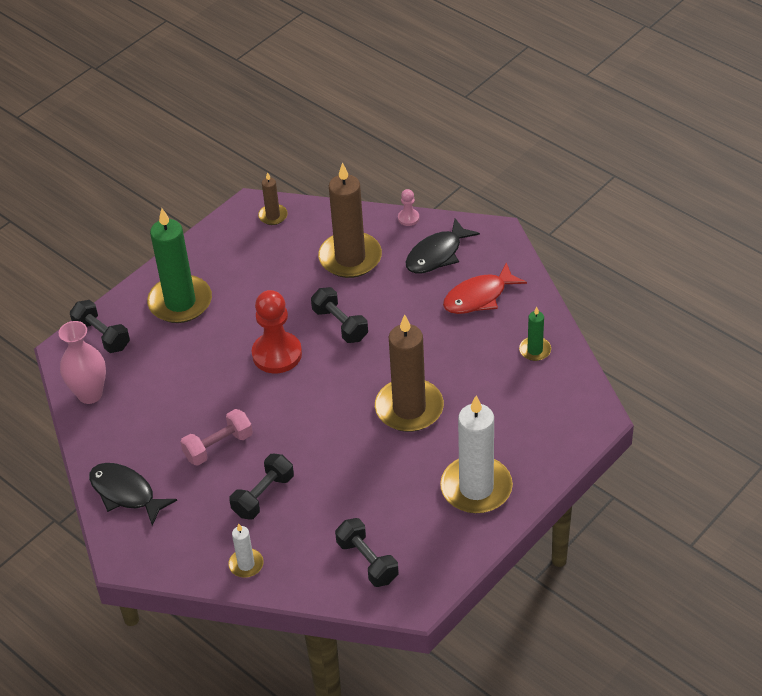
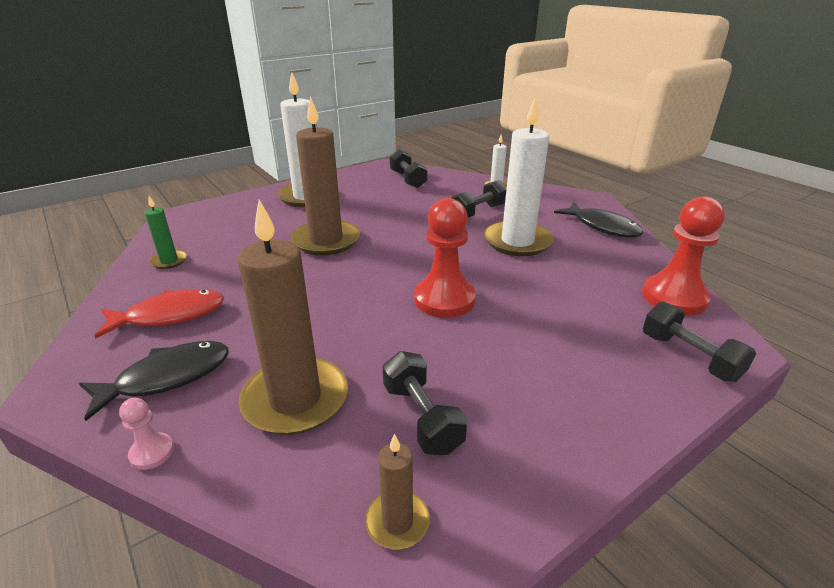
camera: 170 degrees left, 15 degrees down
pink vase [59,321,106,404] -> red pawn [642,196,725,316]
green candle [147,208,212,323] -> none
pink dumbbell [180,409,253,466] -> white candle [484,97,553,256]
black dumbbell [311,287,368,343] -> black dumbbell moved to [383,351,467,455]

